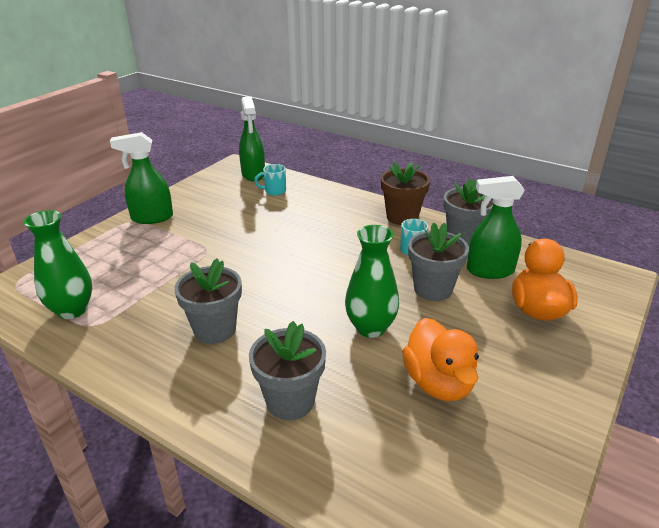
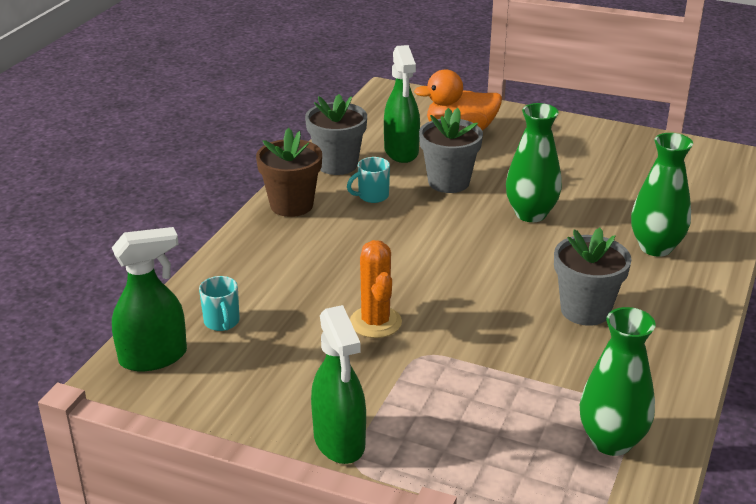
camera: 100 degrees left, 0 degrees up
grey flower pot [249,321,326,420] -> green vase [631,133,693,257]
orange duck [402,318,479,401] -> none
none -> orange cactus [350,240,402,338]

